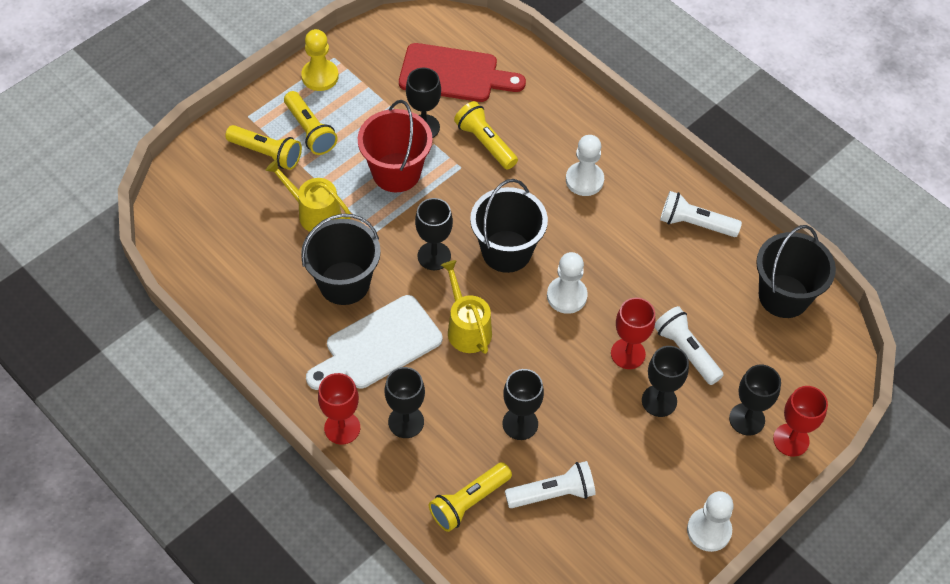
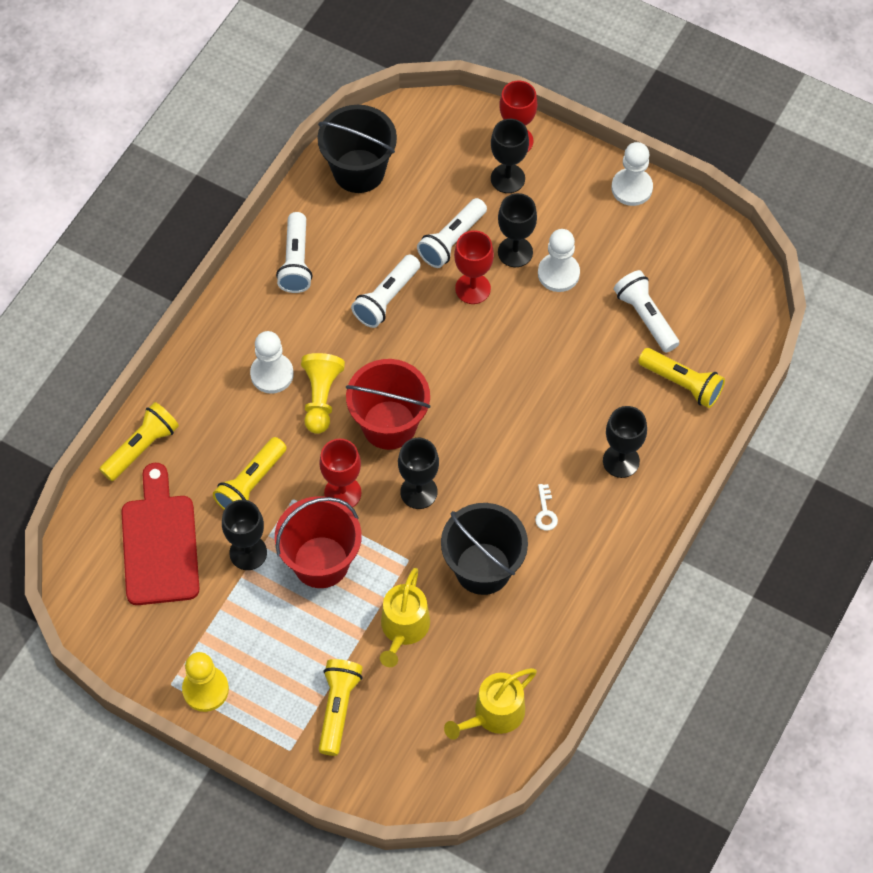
camera: 105 degrees left, 5 degrees up
yellow flashlight [284,91,338,155] -> yellow flashlight moved to [99,402,179,481]
white cutting board [306,295,442,390] -> white key [535,484,558,530]
red goblet [318,373,360,445] -> red goblet moved to [319,439,361,507]
yellow watering can [441,260,492,354] -> yellow watering can moved to [444,668,537,740]
black bucket [470,179,548,273] -> red bucket [346,359,431,450]
black goblet [503,369,544,440] -> none
white pawn [547,252,588,314] -> white pawn moved to [538,229,580,292]
none -> yellow pawn [301,353,345,434]
none -> white flashlight [351,255,420,328]

